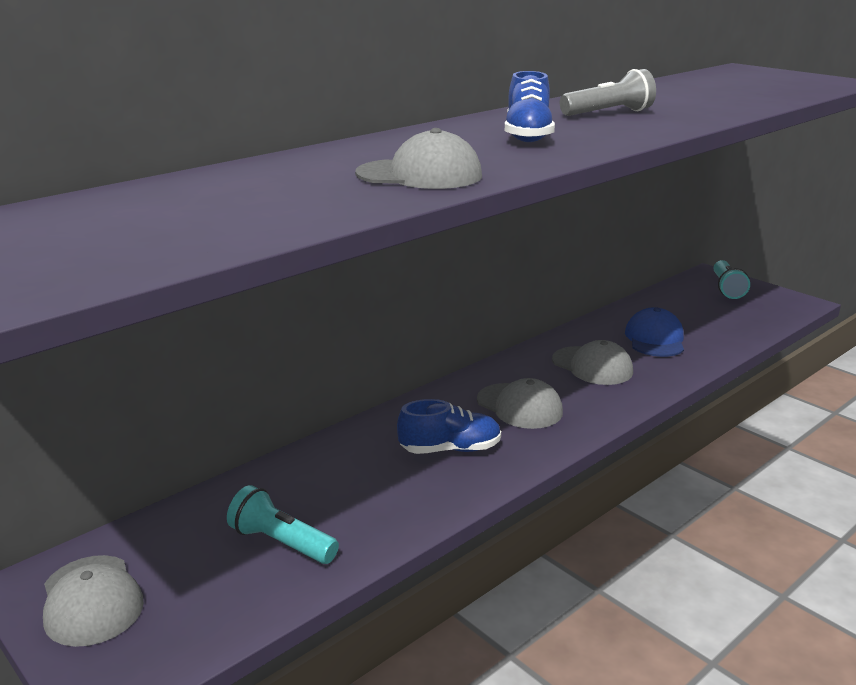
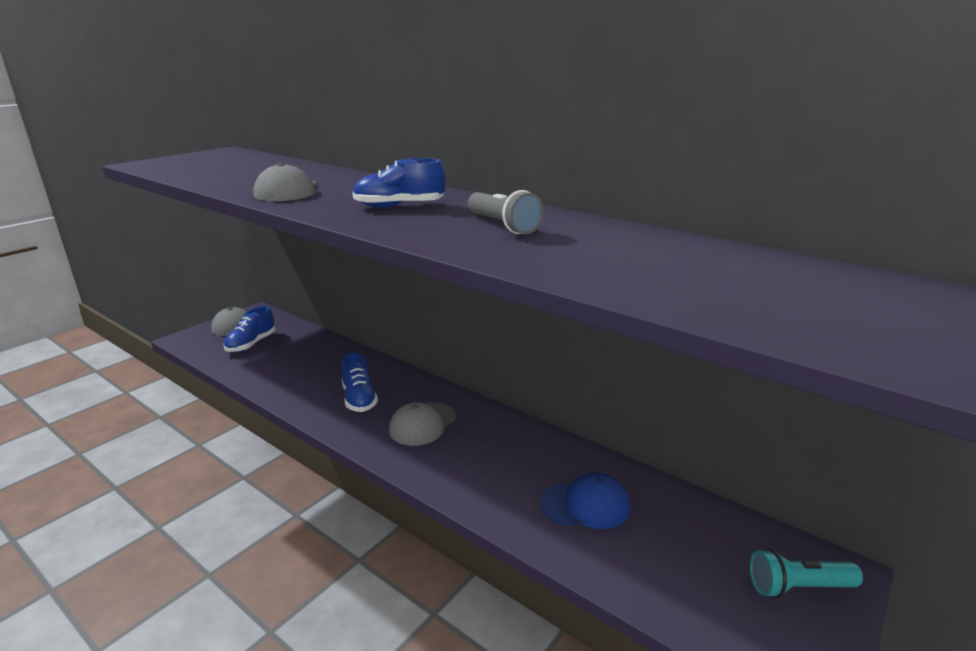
camera: 80 degrees right, 0 degrees up
turquoise flashlight [227,485,339,564] -> none
grey cap [552,340,633,385] -> none
none -> blue shoe [224,306,275,352]

